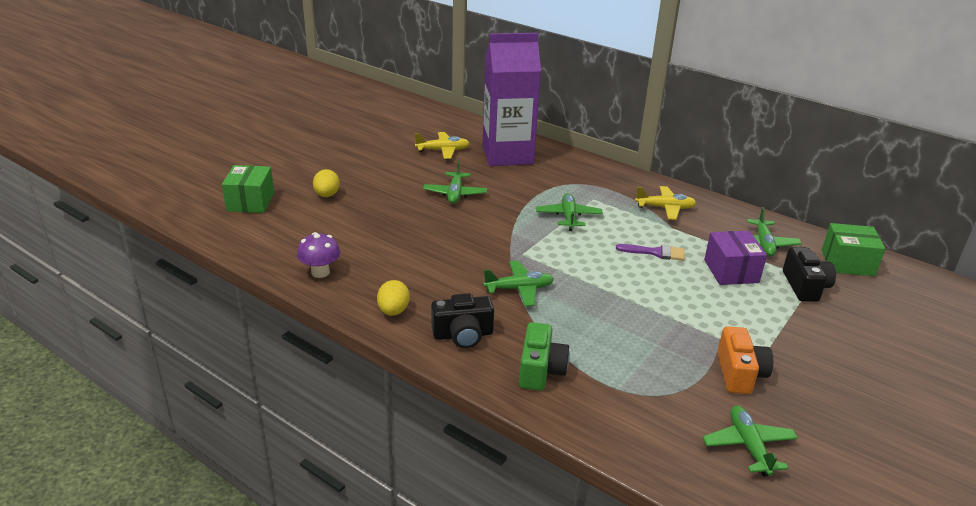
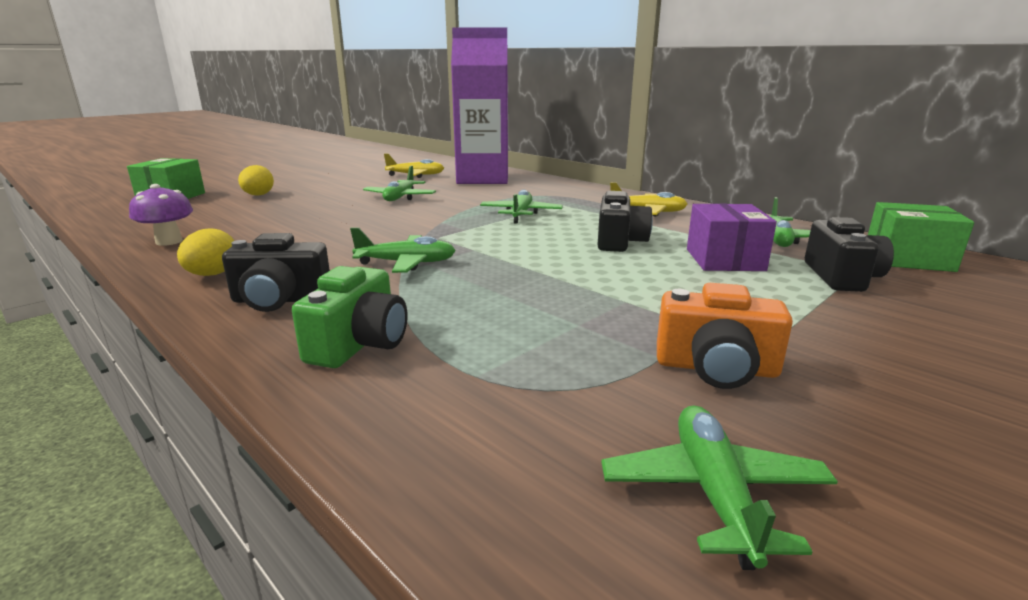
camera: 10 degrees right, 10 degrees down
purple brush [616,244,685,261] -> black camera [598,191,653,252]
orange camera [717,326,773,394] -> orange camera turned 90 degrees clockwise [657,283,793,389]

